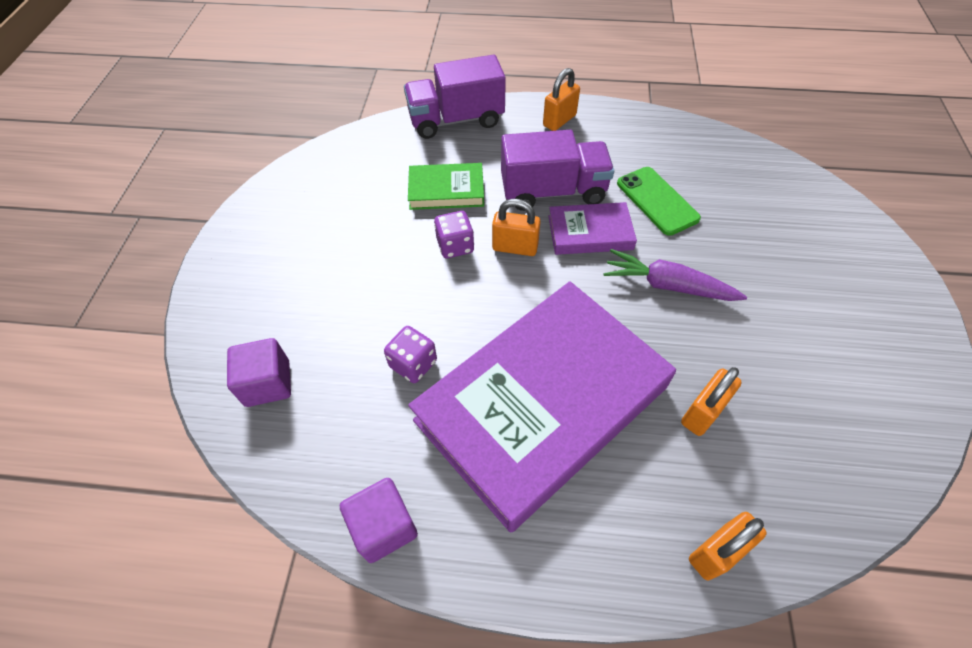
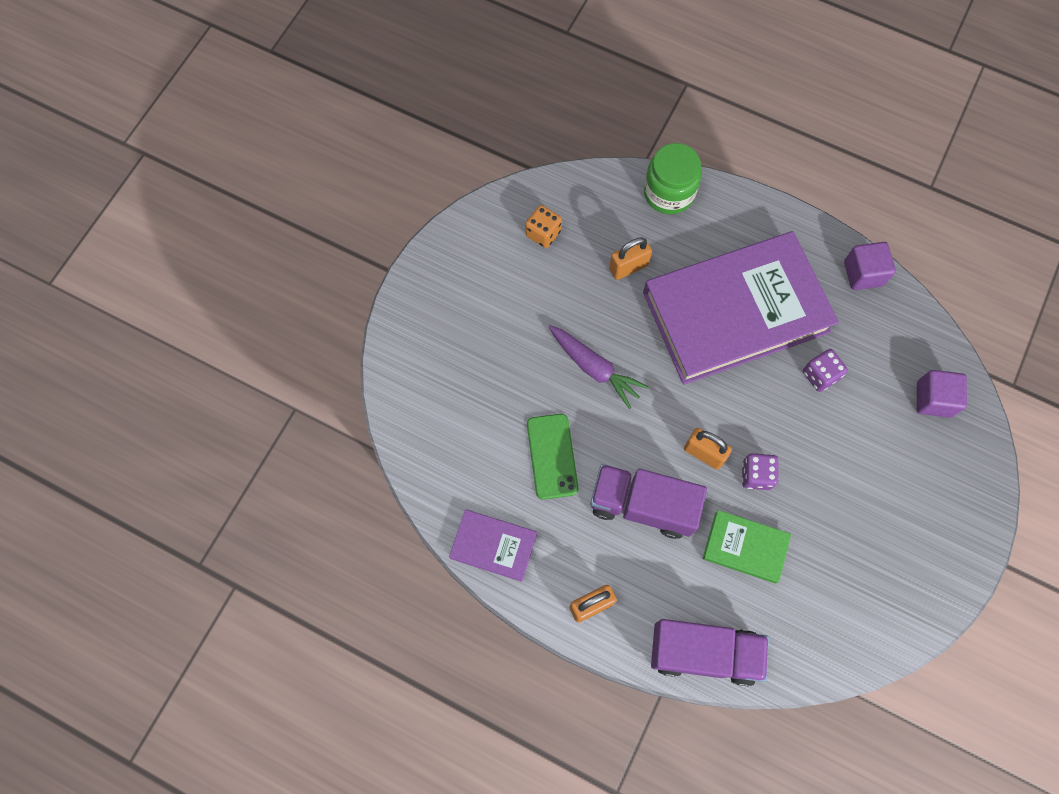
camera: 160 degrees left, 15 degrees up
purple book [548,202,637,255] -> purple book moved to [449,509,537,582]
orange padlock [689,512,767,581] -> green jar [644,143,702,214]
none -> orange dice [525,205,562,248]

